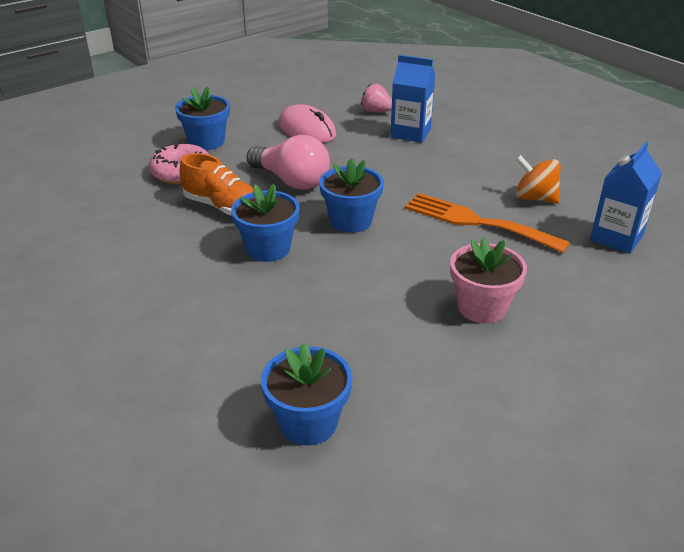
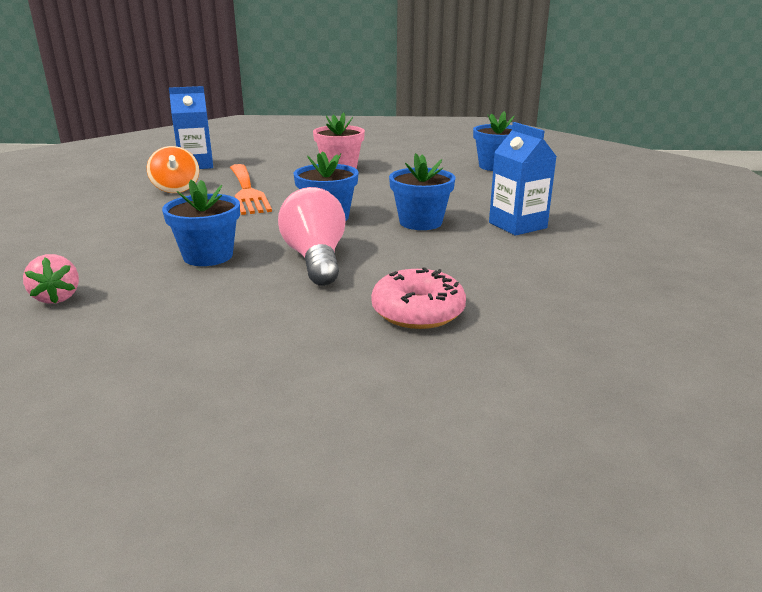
camera: 140 degrees left, 10 degrees down
blue flower pot [175,87,230,150] -> blue flower pot moved to [162,180,240,266]
orange shoe [179,153,254,216] -> none
pink mouse [278,104,336,143] -> none
blue carton [390,55,435,143] -> blue carton moved to [489,122,557,236]

